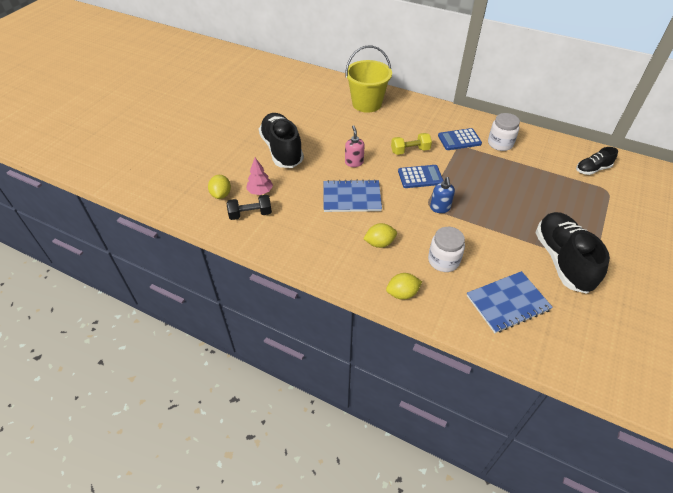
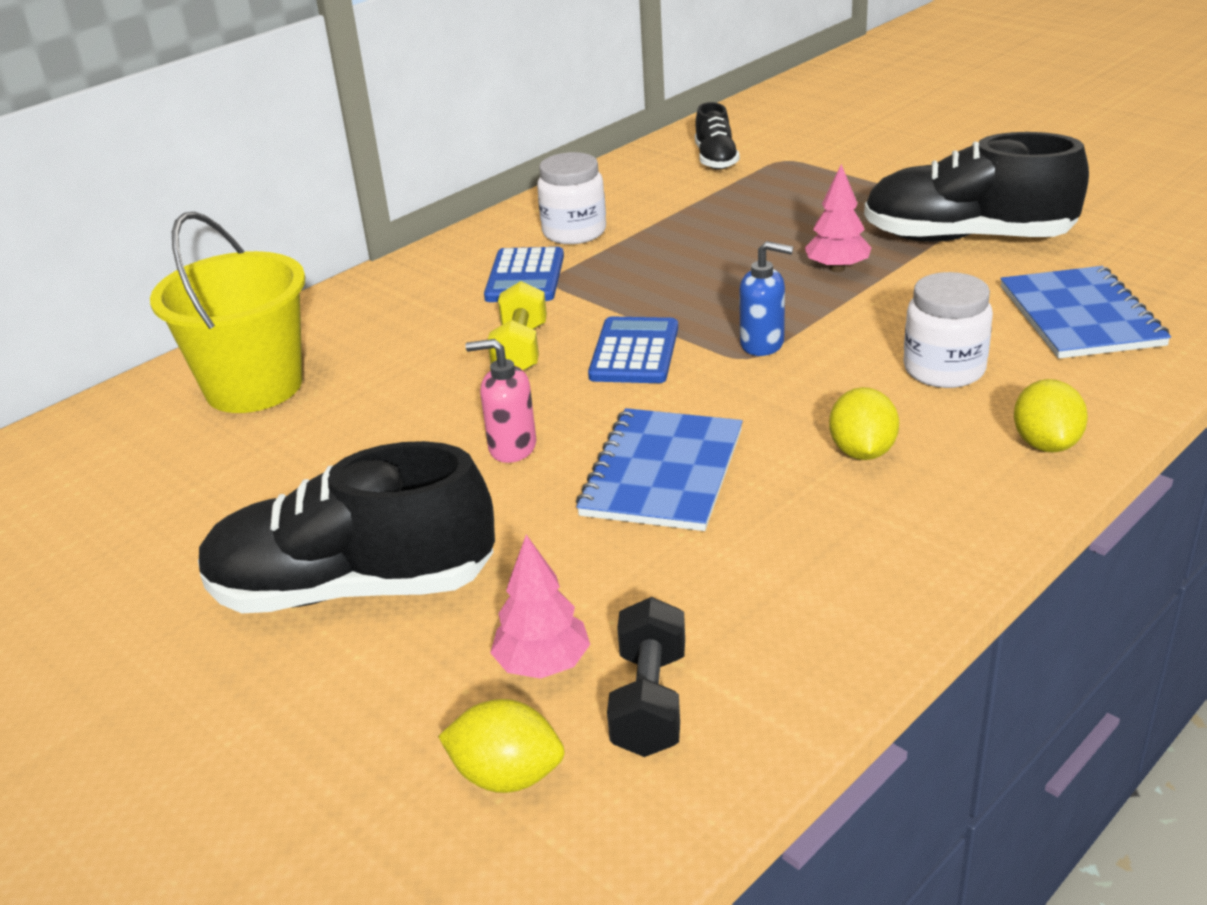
camera: 70 degrees left, 15 degrees down
none -> pink tree [805,164,871,272]

